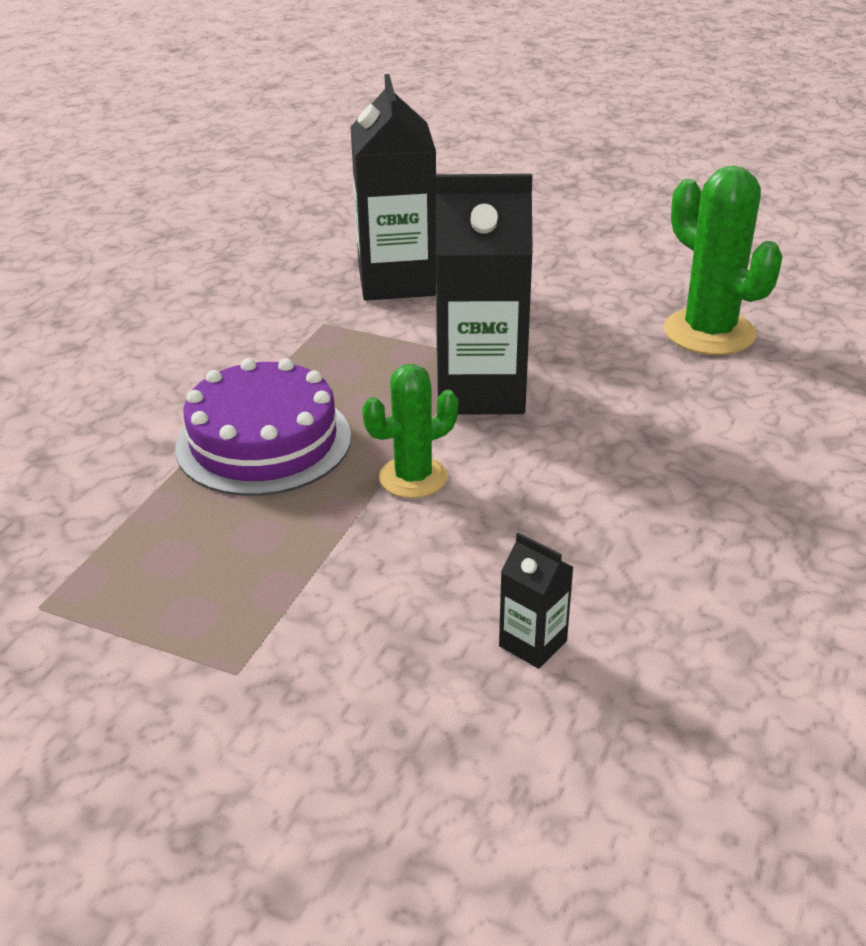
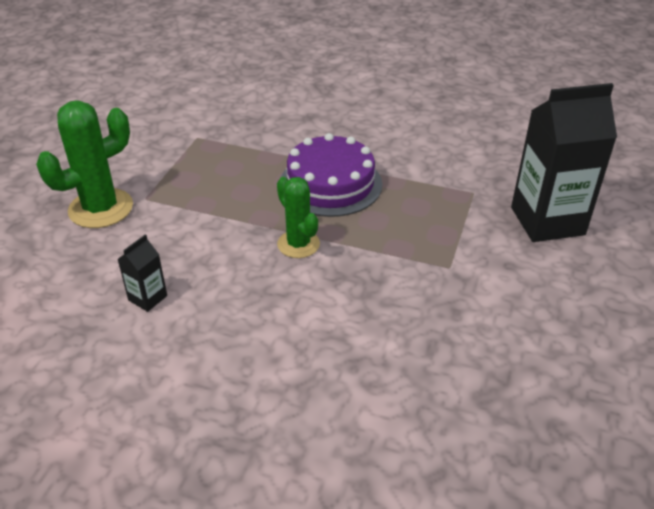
camera: 85 degrees right, 5 degrees up
black carton [436,174,533,414] -> none
green cactus [664,166,783,355] -> green cactus moved to [36,100,133,228]

